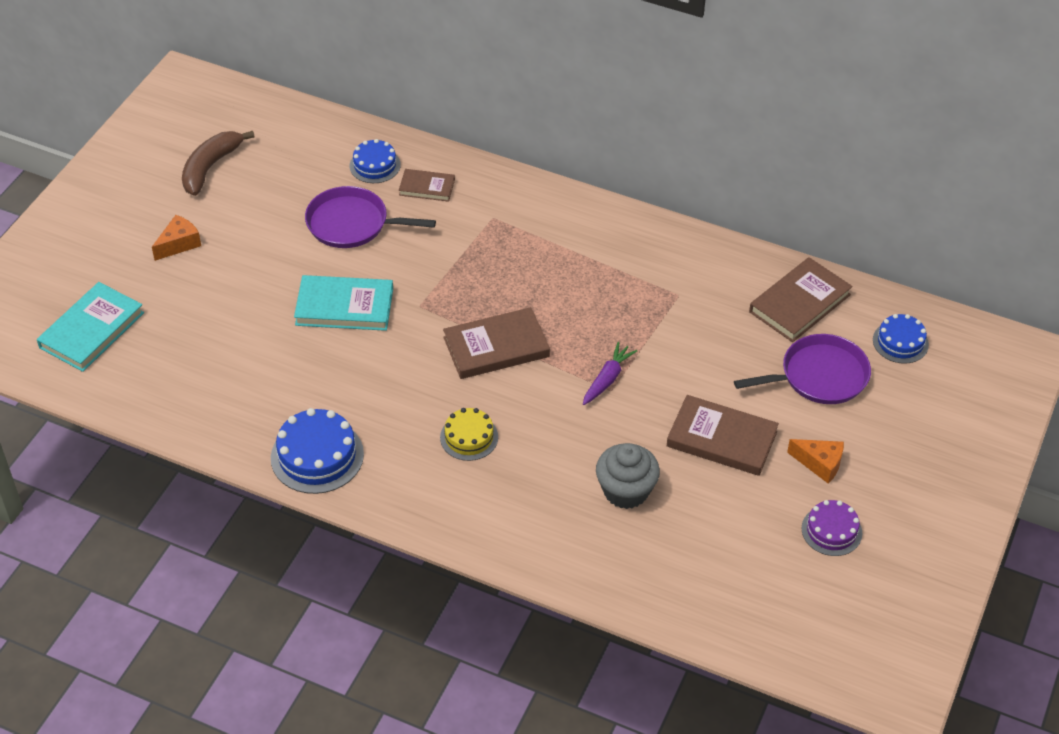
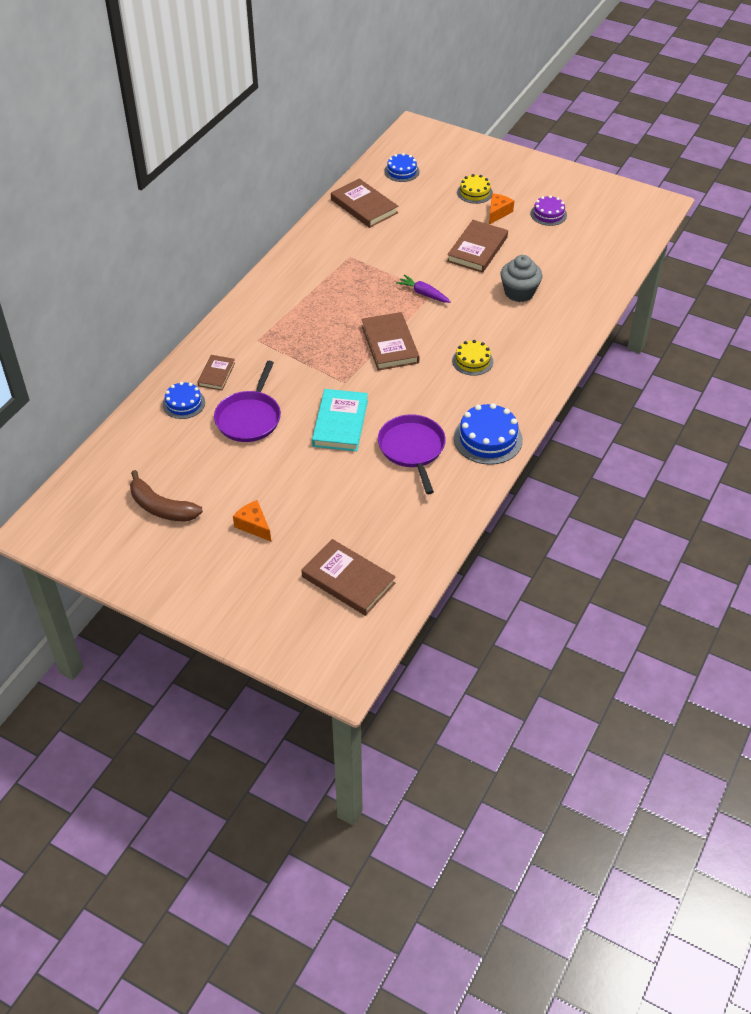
camera: 85 degrees left, 0 degrees up
turquoise book [37,282,144,372] -> brown book [301,539,395,616]
purple pan [734,334,871,404] -> purple pan moved to [378,414,446,494]
none -> yellow cake [457,174,493,204]

